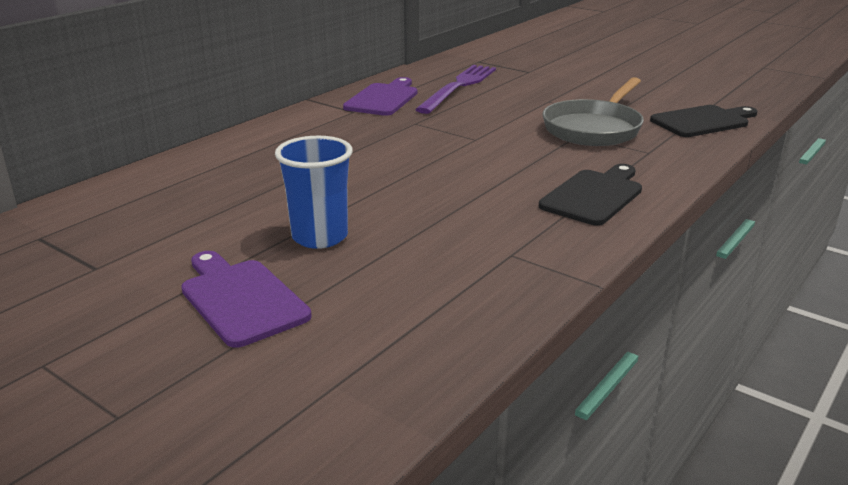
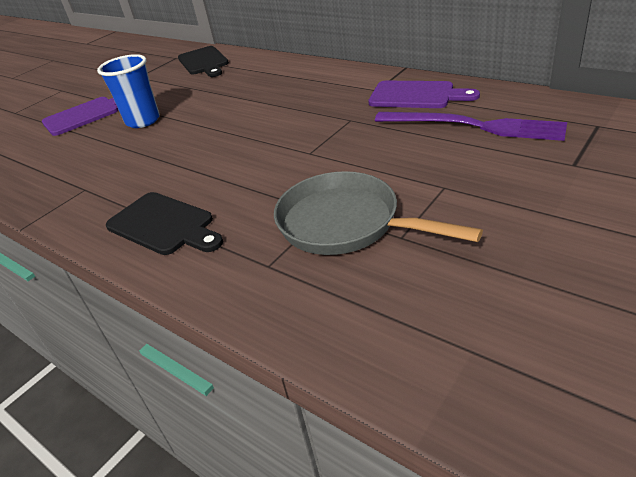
camera: 95 degrees right, 10 degrees up
black cutting board [650,105,757,137] -> black cutting board moved to [178,46,229,77]

